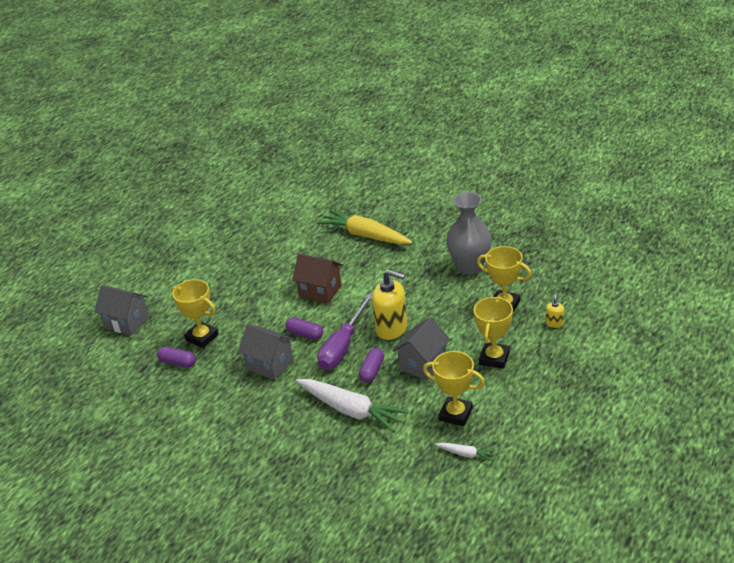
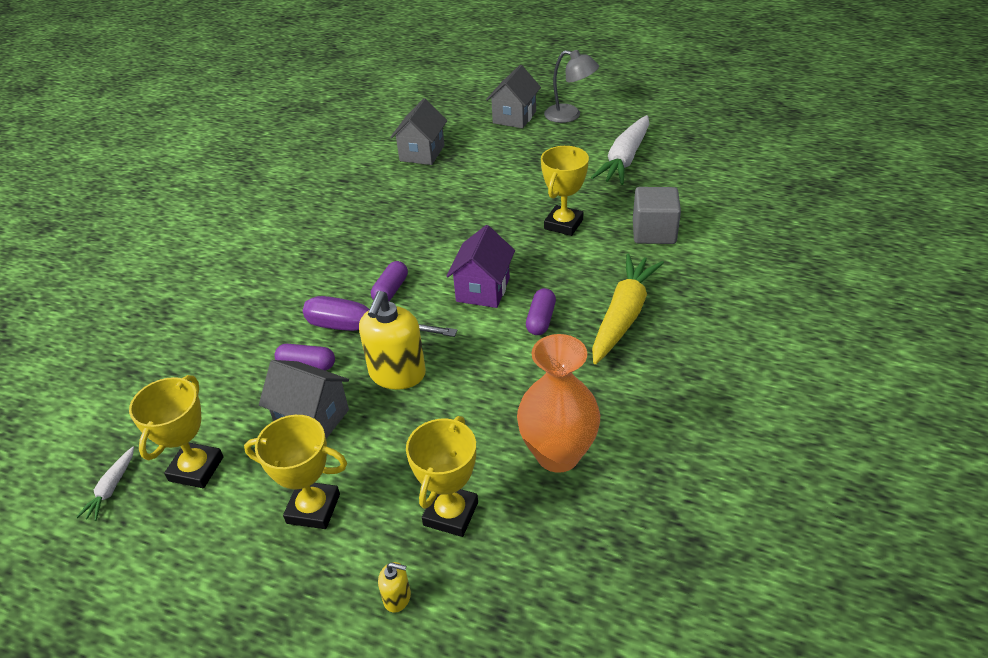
camera: 80 degrees right, 5 degrees up
purple capsule [157,346,196,368] -> purple capsule moved to [526,288,556,335]
yellow trophy [171,279,219,348] -> yellow trophy moved to [541,146,589,236]
grey house [238,324,295,380] -> grey house moved to [486,65,541,128]
brown house [292,254,343,303] -> purple house [446,225,515,308]
white carrot [296,379,409,432] -> white carrot moved to [591,115,649,185]
grey vase [446,192,492,274] -> orange vase [517,334,600,473]
none -> grey lamp [544,50,599,123]
none -> grey cube [633,187,681,244]

